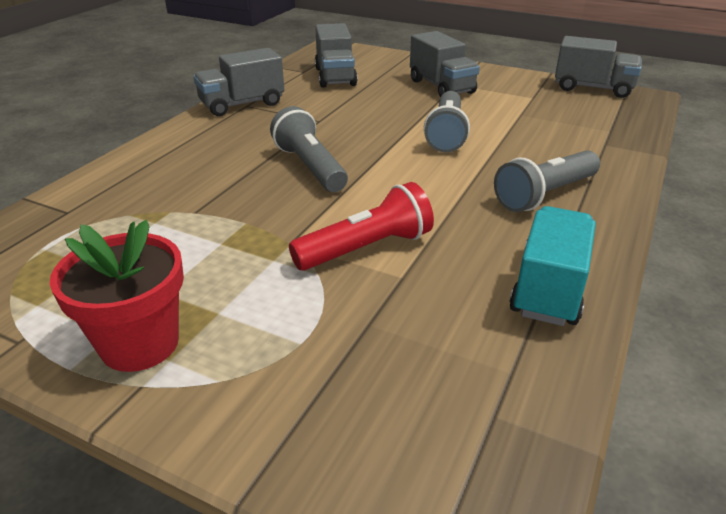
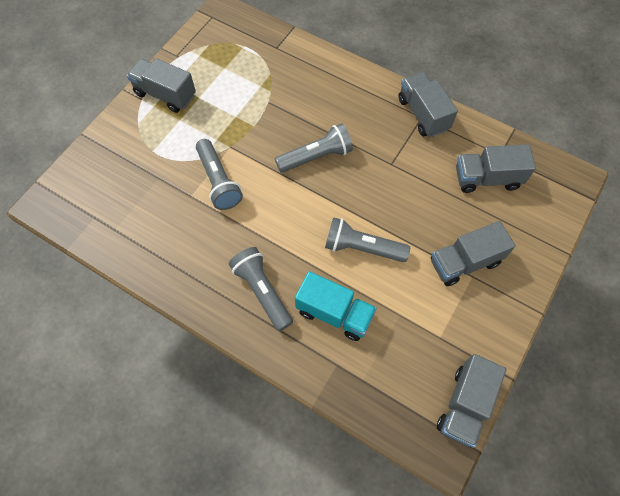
camera: 95 degrees right, 30 degrees up
red flower pot [50,220,184,372] -> grey truck [127,58,196,113]
red flashlight [289,182,434,271] -> grey flashlight [196,139,243,210]
turquoise truck [509,206,596,326] -> turquoise truck moved to [295,271,377,341]

